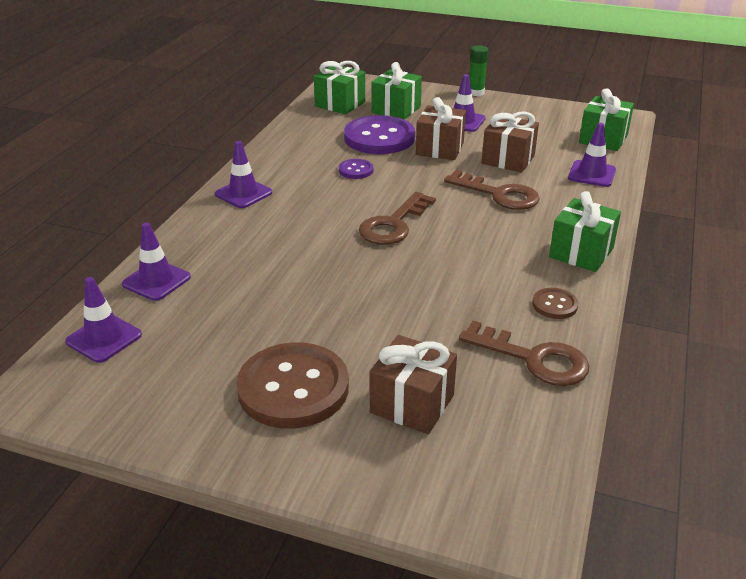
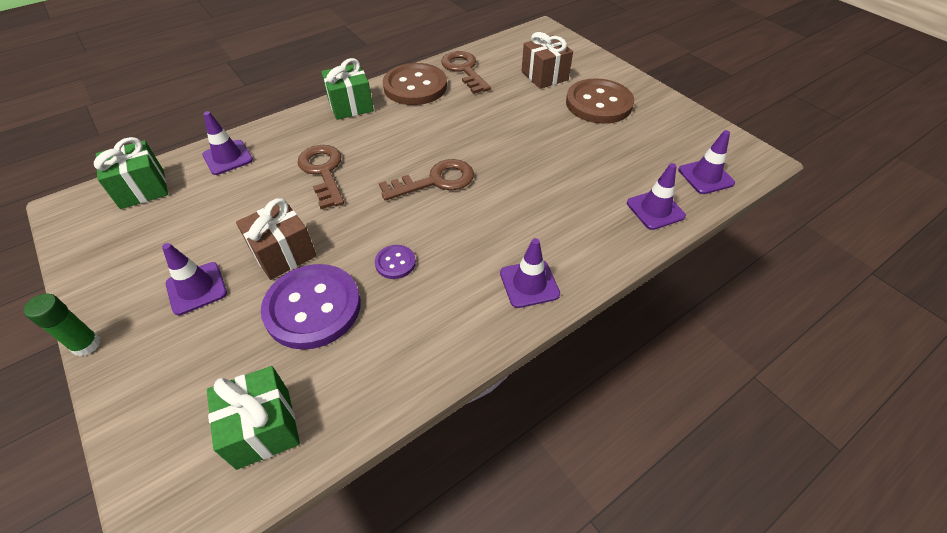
camera: 145 degrees left, 15 degrees up
green gift [371,62,422,120] -> none
brown gift [482,112,539,172] -> none
brown button [532,288,578,319] -> brown button [383,63,447,105], size x2.19

